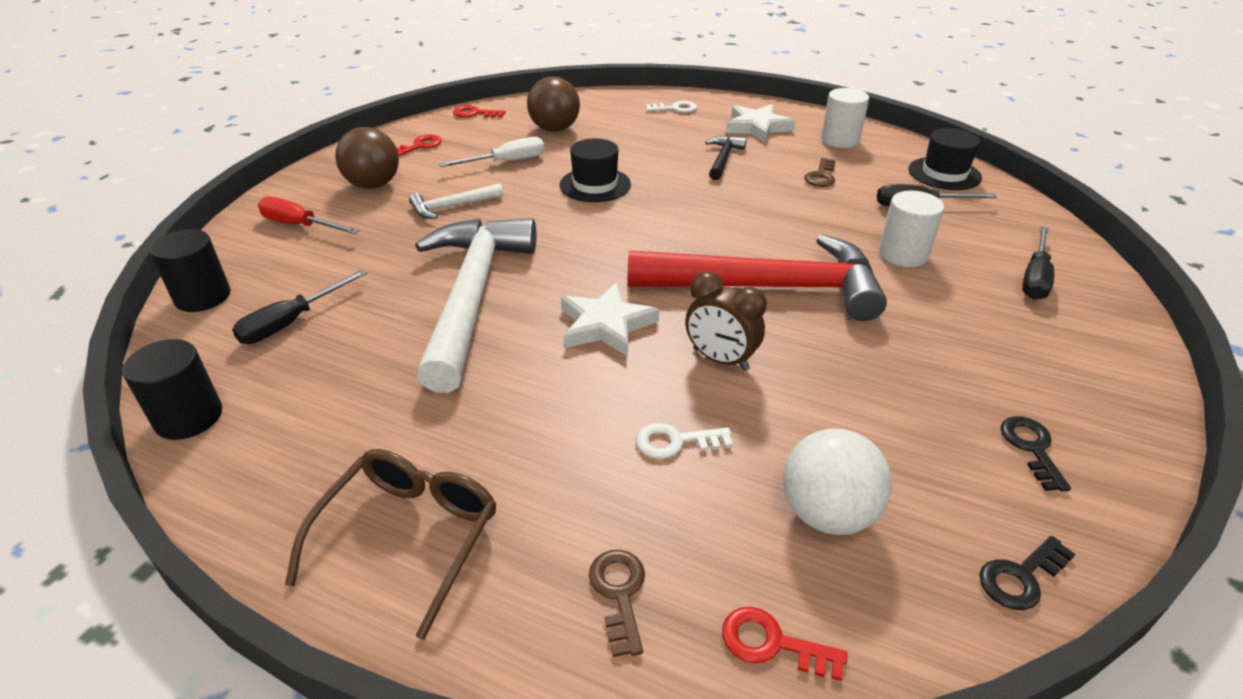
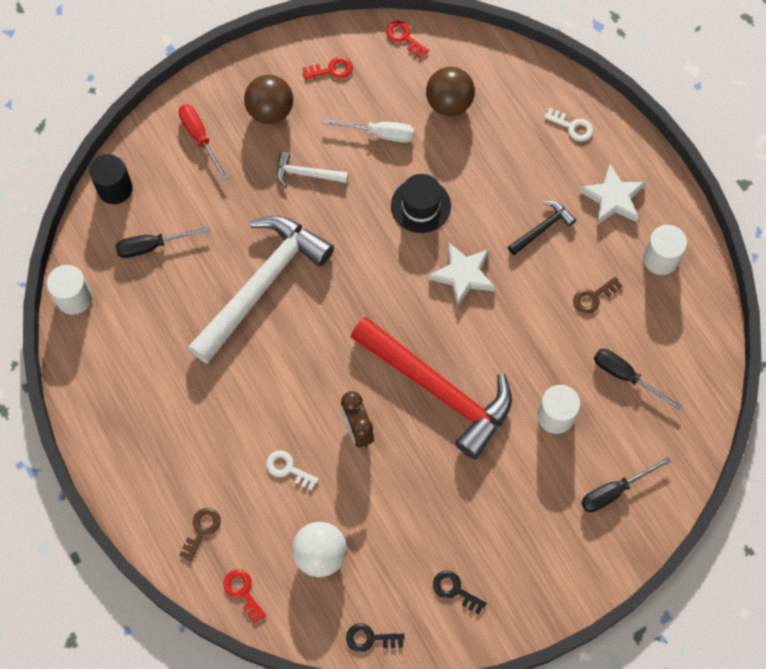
camera: 35 degrees right, 30 degrees up
black cylinder [122,339,222,440] -> white cylinder [47,265,92,315]
brown glasses [285,449,497,640] -> none
white star [561,283,659,356] -> white star moved to [429,242,495,307]
black hat [908,128,982,190] -> none
black key [1001,416,1071,491] -> black key turned 90 degrees counterclockwise [433,570,487,614]

